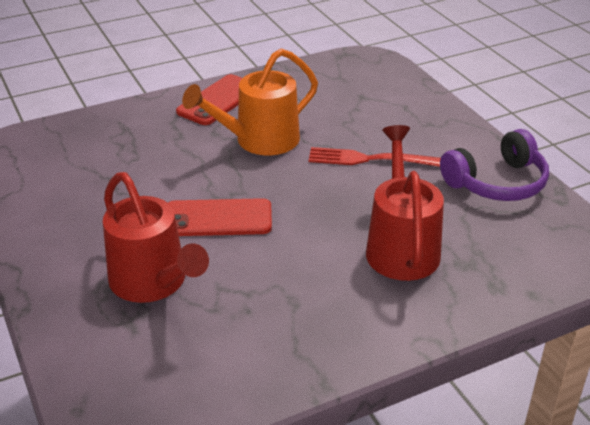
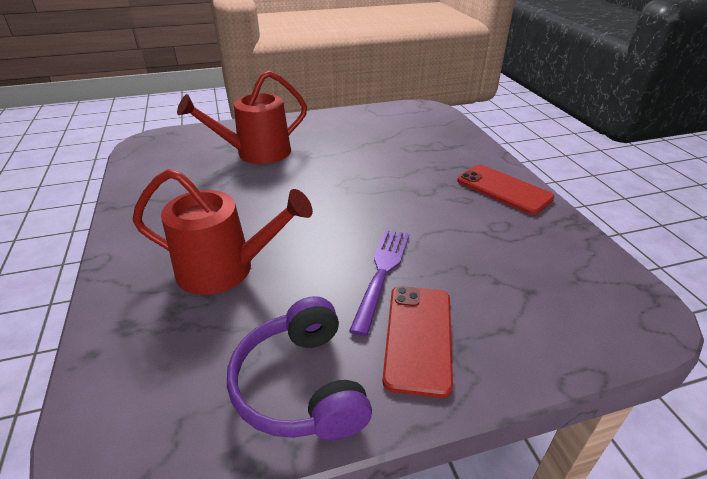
camera: 100 degrees right, 0 degrees up
red phone [168,198,272,236] -> red phone moved to [382,286,453,398]
orange watering can [182,48,318,155] -> none
red fork [309,147,441,167] -> purple fork [349,230,410,336]

